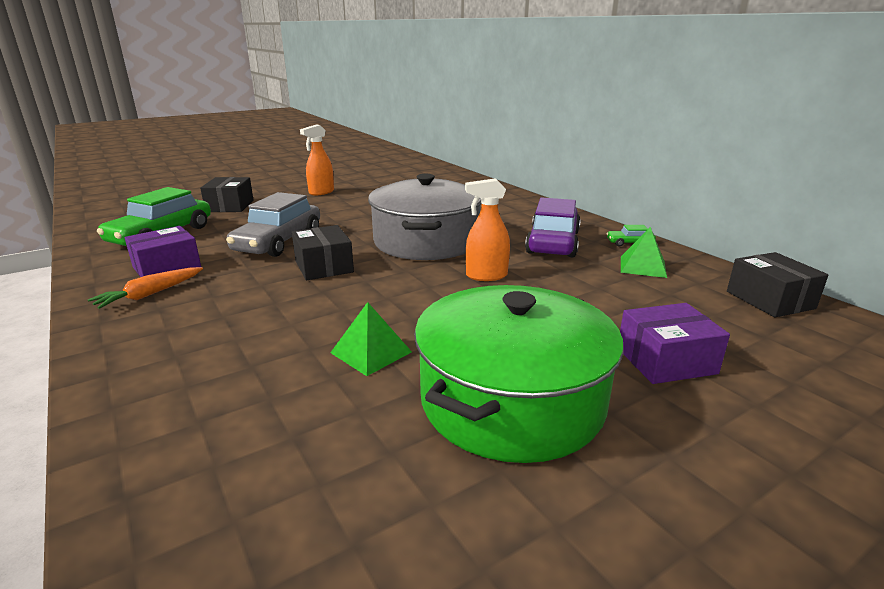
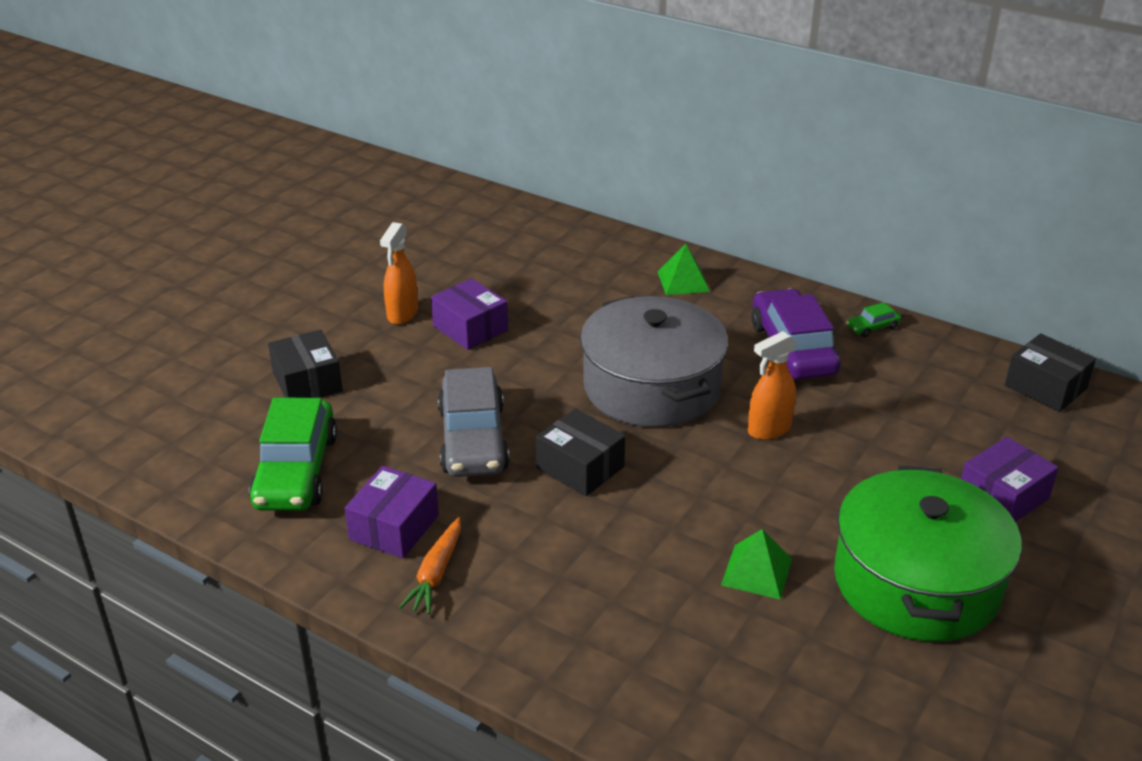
camera: 25 degrees left, 10 degrees up
green pyramid [621,227,667,278] -> green pyramid moved to [657,244,710,295]
none -> purple box [431,278,508,350]

